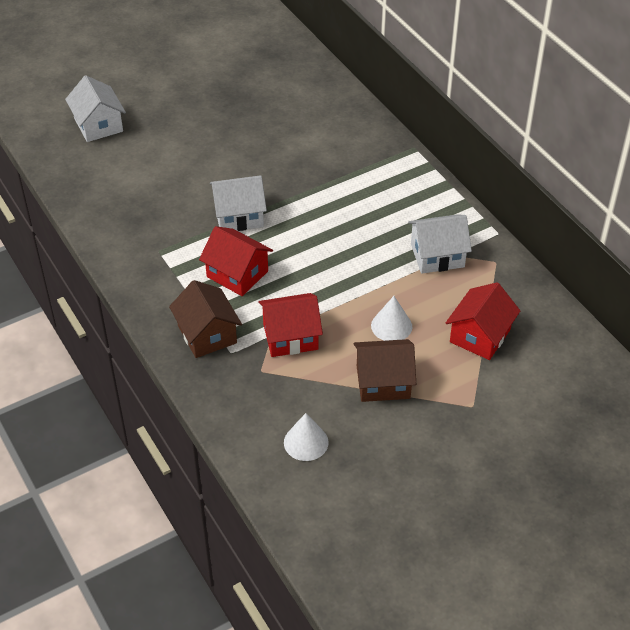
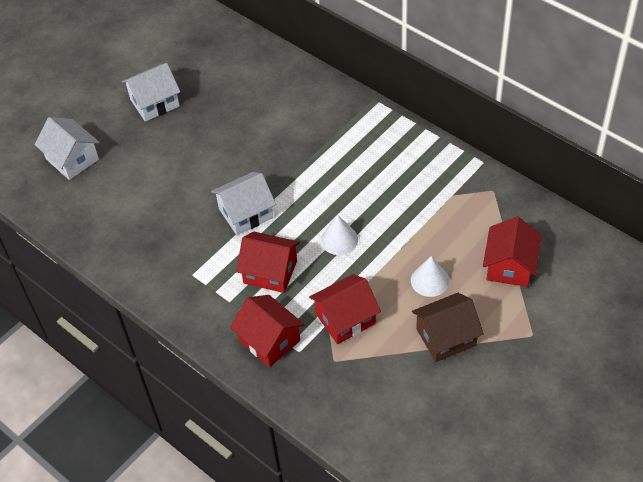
camera: 15 degrees left, 5 degrees up
brown house [169,280,242,358] -> red house [230,295,305,367]
white cone [284,413,329,461] -> white cone moved to [321,215,358,255]
white house [408,214,472,274] -> white house moved to [122,63,180,122]

